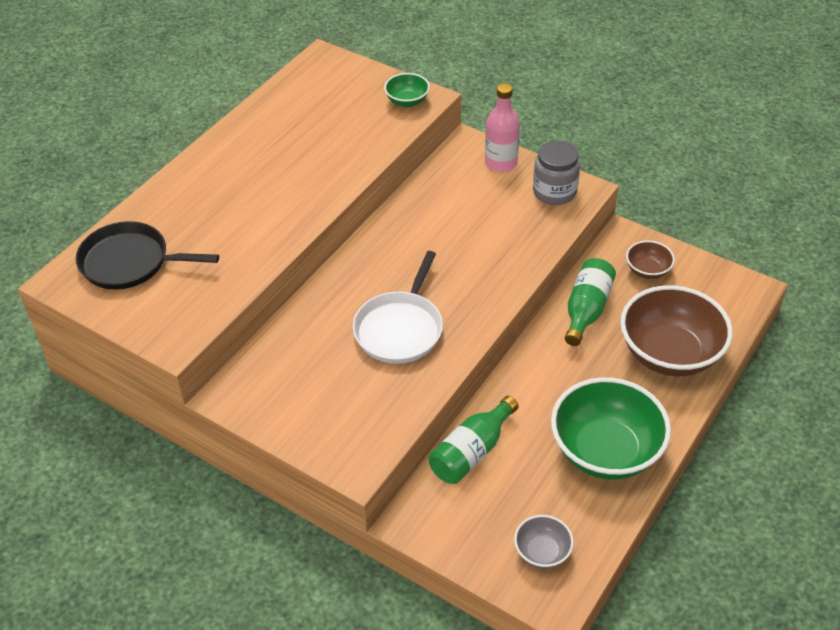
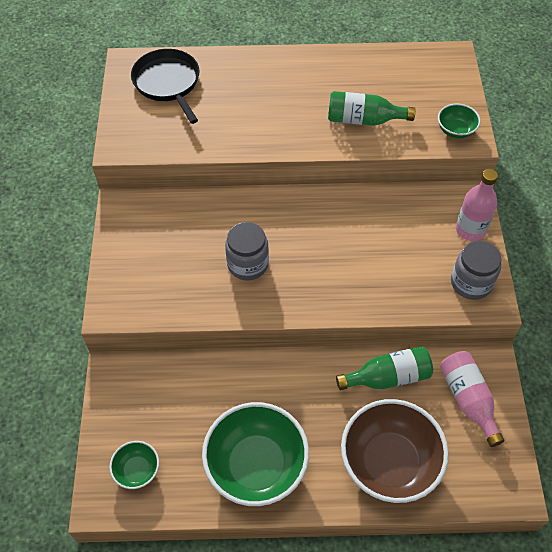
camera: 55 degrees right, 10 degrees up
white pan [353,251,443,364] -> grey jar [225,222,269,281]
green bottle [429,396,519,484] -> green bottle moved to [328,91,416,126]
grey bowl [514,515,574,568] -> green bowl [109,441,159,489]
brown bowl [626,240,675,279] -> pink bottle [440,351,505,447]

